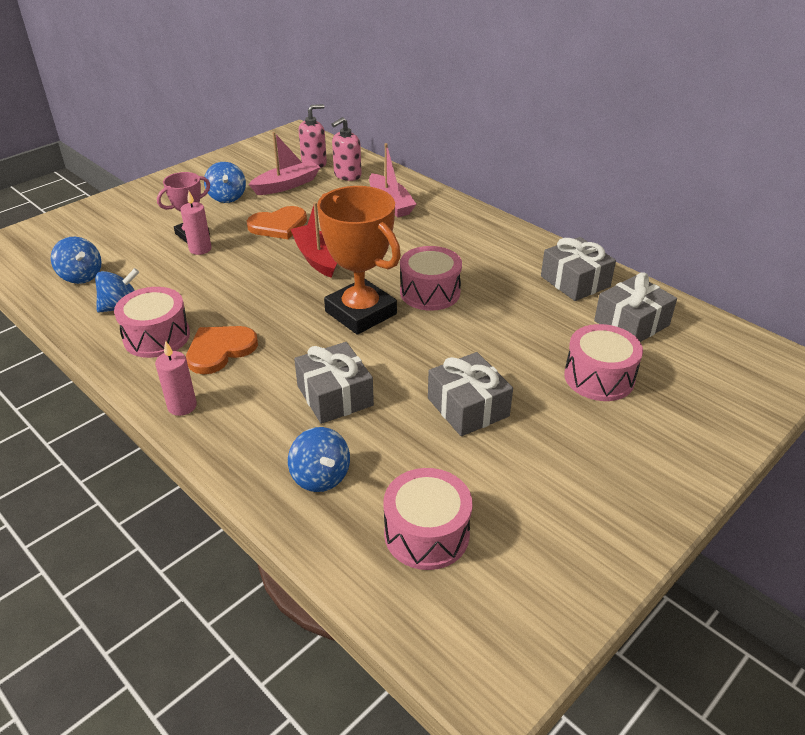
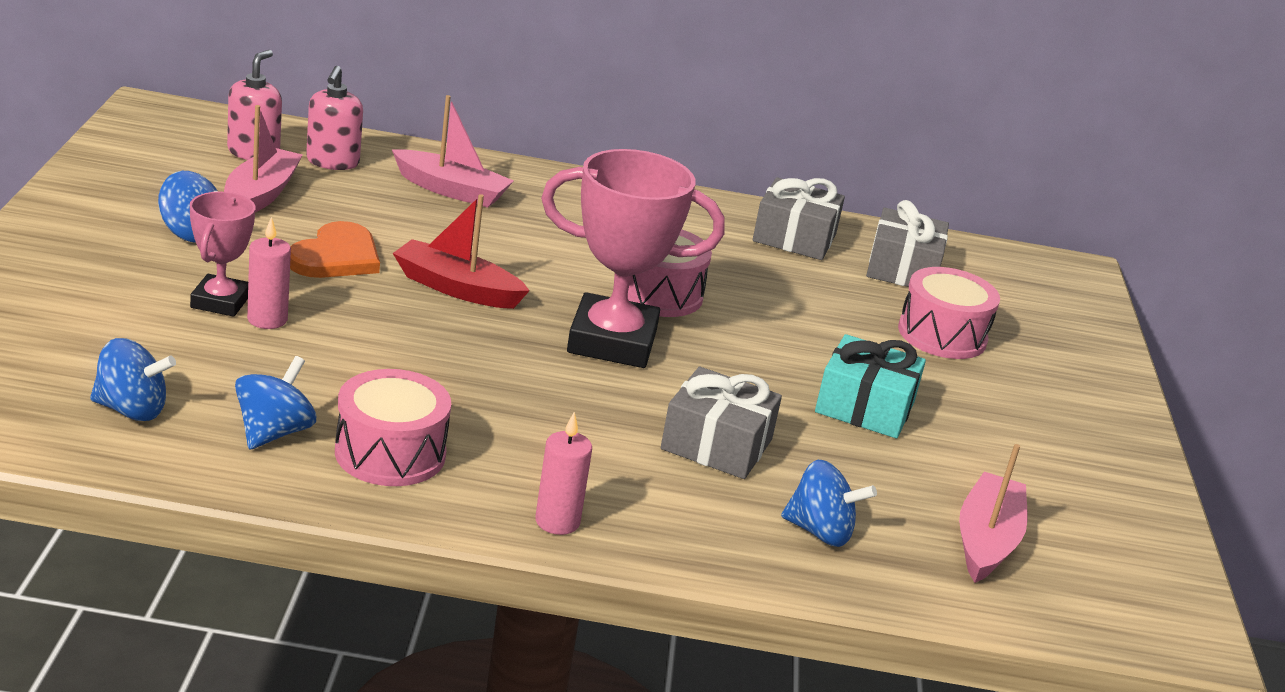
camera: 45 degrees left, 10 degrees down
orange heart [186,326,258,374] -> none
orange trophy [317,186,401,335] -> pink trophy [541,149,725,368]
pink drum [383,468,472,570] -> pink boat [959,444,1028,583]
grey gift [428,352,513,436] -> turquoise gift [815,334,926,439]

